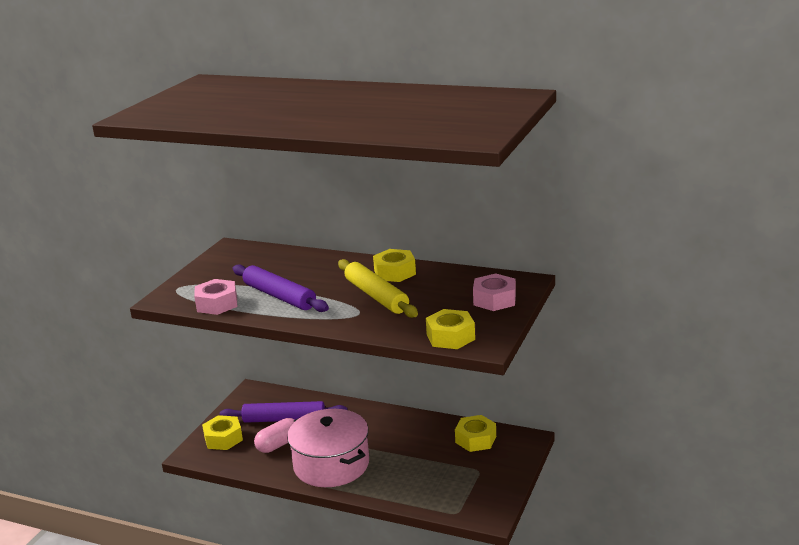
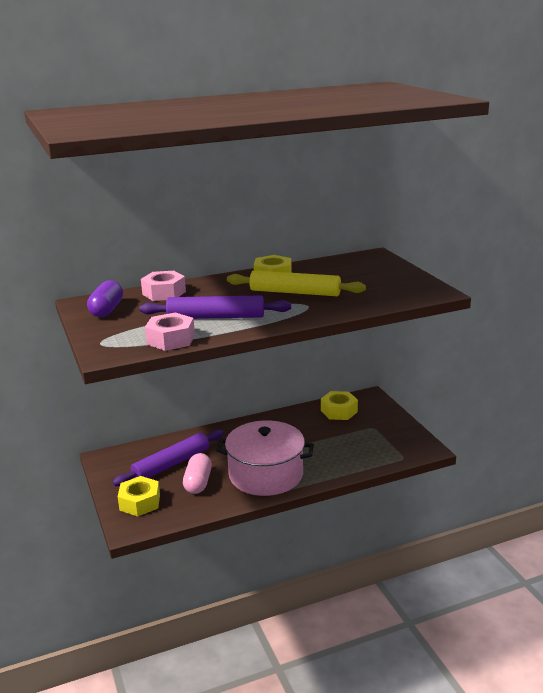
camera: 45 degrees left, 0 degrees up
yellow nut [426,309,475,349] -> none
pink nut [473,273,516,311] -> pink nut moved to [141,271,186,301]
none -> purple capsule [87,280,123,317]

